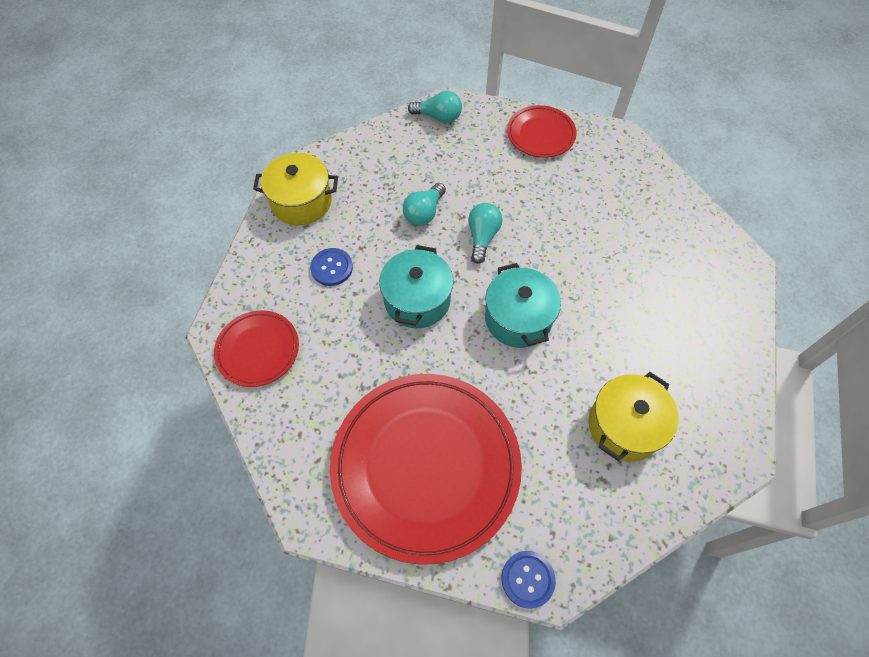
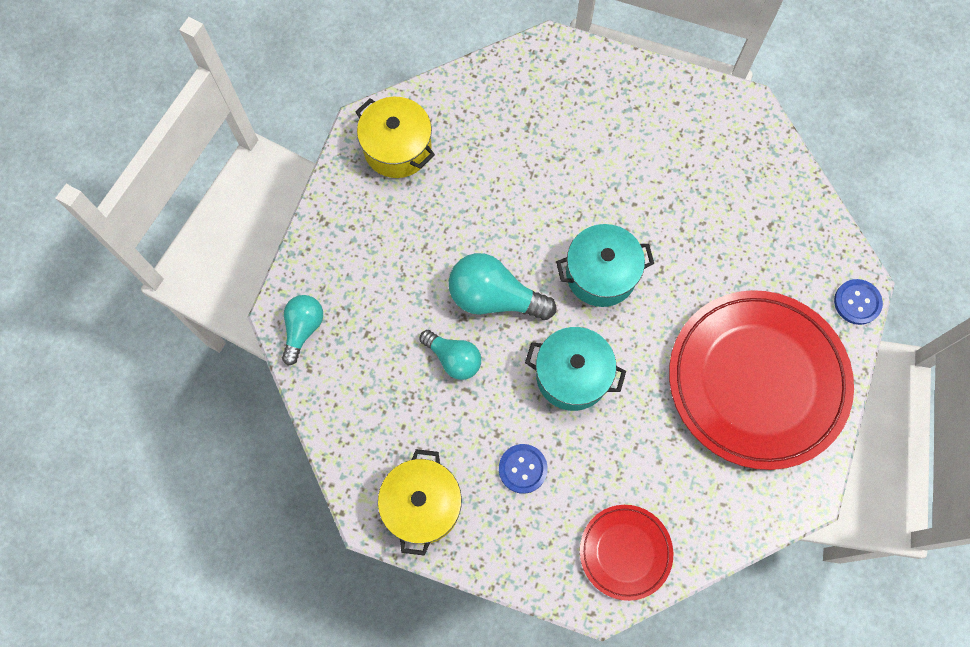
camera: 85 degrees left, 10 degrees up
turquoise light bulb [468,203,502,264] -> turquoise light bulb [449,253,556,320], size x1.57
red plate [507,105,577,158] -> none
yellow pot [589,372,679,462] -> yellow pot moved to [355,97,435,178]

